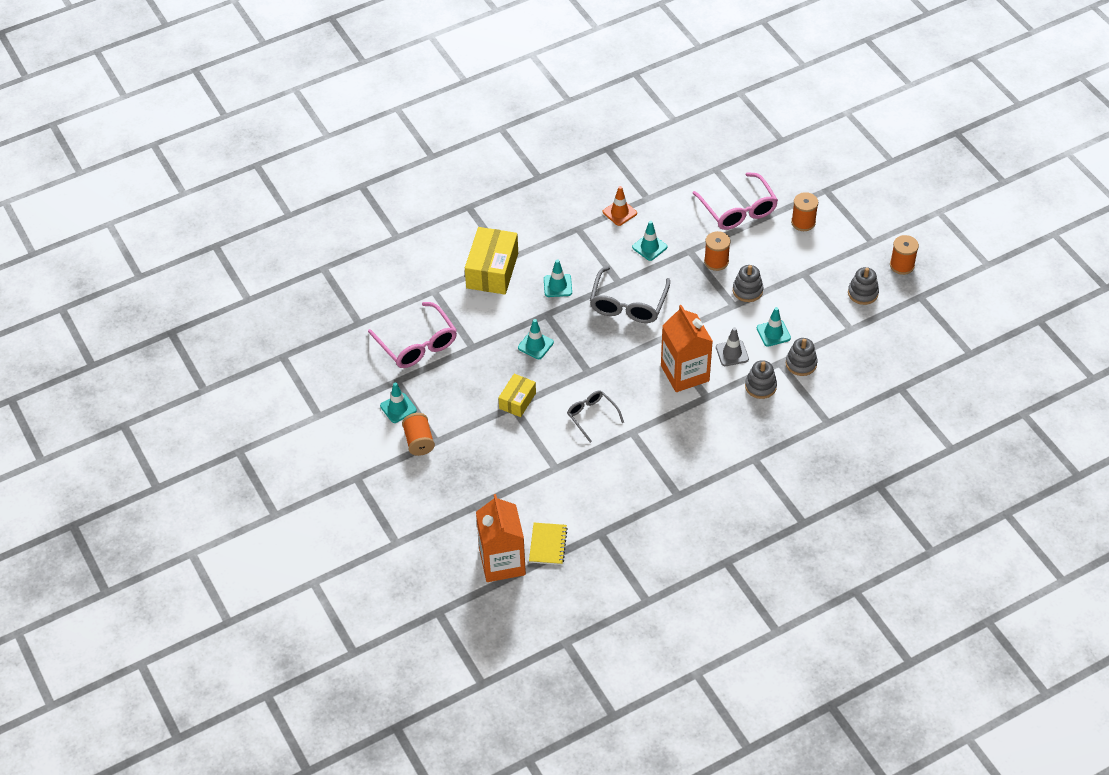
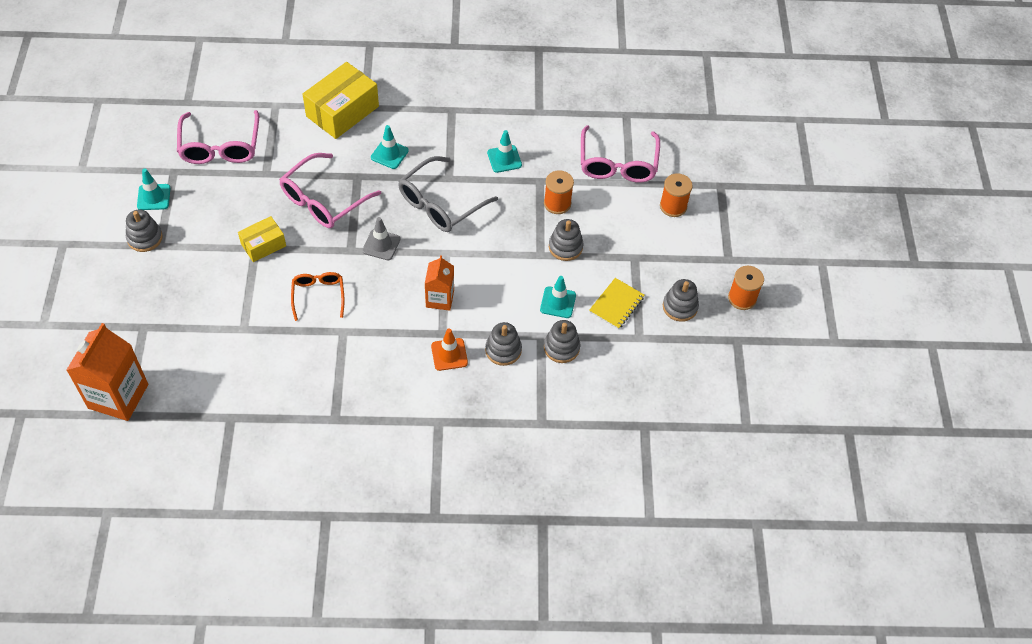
camera: 25 degrees right, 5 degrees up
orange spool [402,413,435,456] -> grey stacking toy [126,210,163,252]
turquoise traffic cone [518,319,554,359] -> pink glasses [279,153,381,228]
yellow notebook [529,523,568,565] -> yellow notebook moved to [589,278,645,329]
grey glasses [567,391,624,443] -> orange glasses [291,272,345,321]
orange traffic cone [603,186,637,226] -> orange traffic cone moved to [431,329,468,371]
orange carton [661,305,713,392] -> orange carton [425,255,454,311], size x0.59
grey traffic cone [716,327,749,366] -> grey traffic cone moved to [362,217,400,260]

